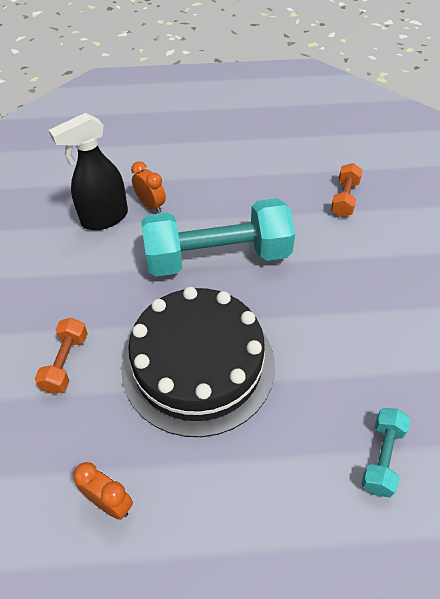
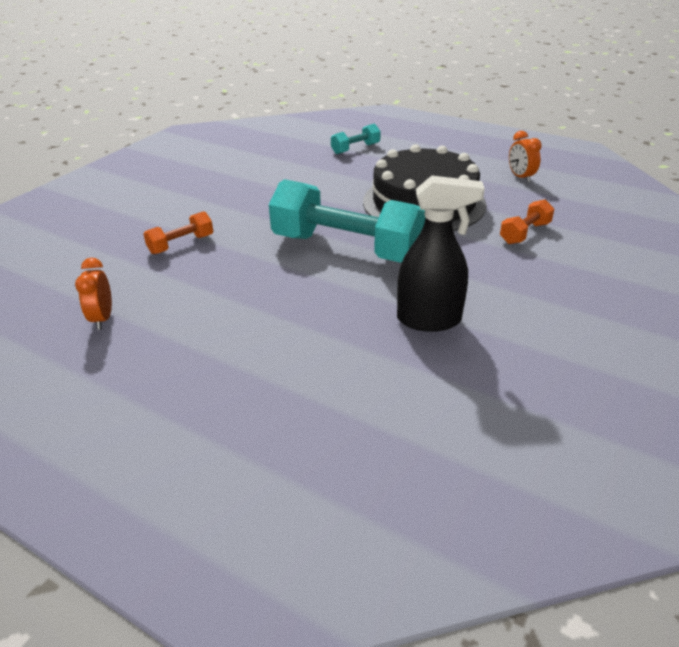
camera: 145 degrees left, 15 degrees down
orange clock [131,161,166,213] -> orange clock moved to [75,258,112,330]

